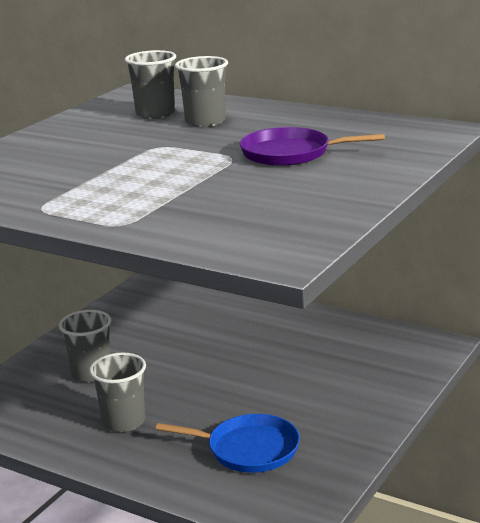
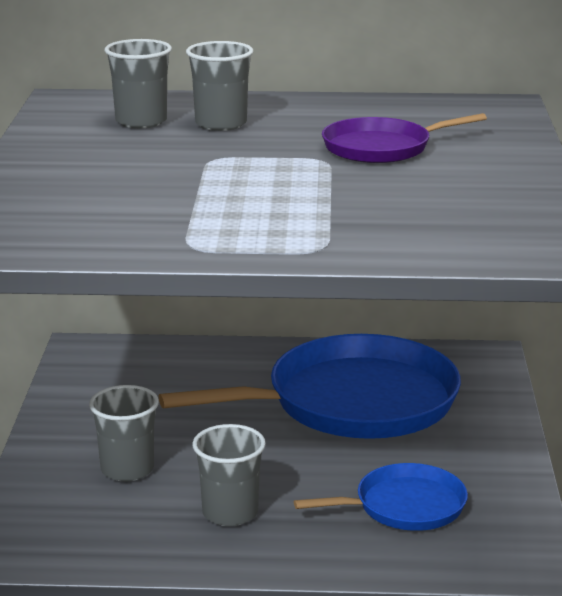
camera: 30 degrees left, 0 degrees up
none -> blue pan [158,334,461,439]

